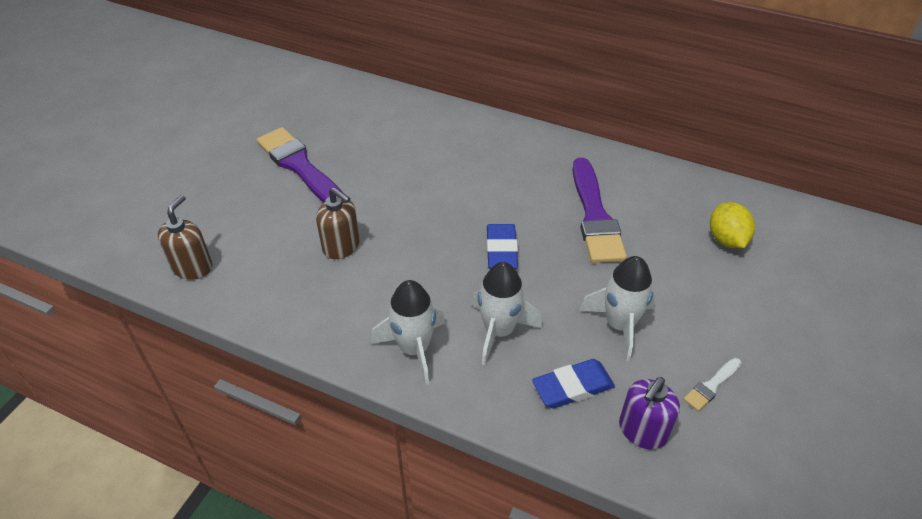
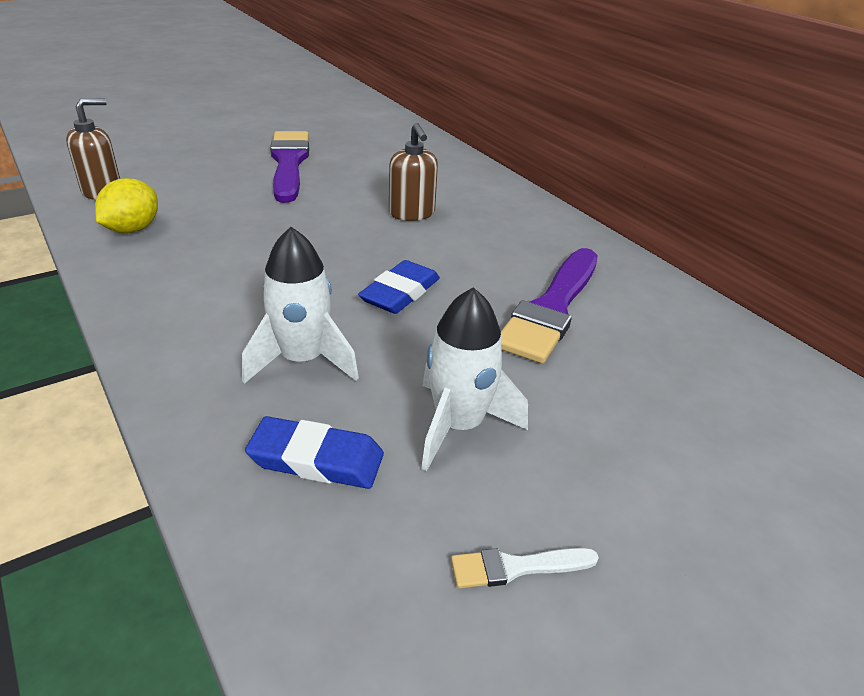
camera: 30 degrees right, 10 degrees down
brown soap dispenser [316,187,360,259] -> brown soap dispenser moved to [389,123,438,221]
white rocket [371,280,445,385] -> none
purple soap dispenser [619,377,680,449] -> none
yellow lemon [710,202,755,248] -> yellow lemon moved to [95,178,158,233]

